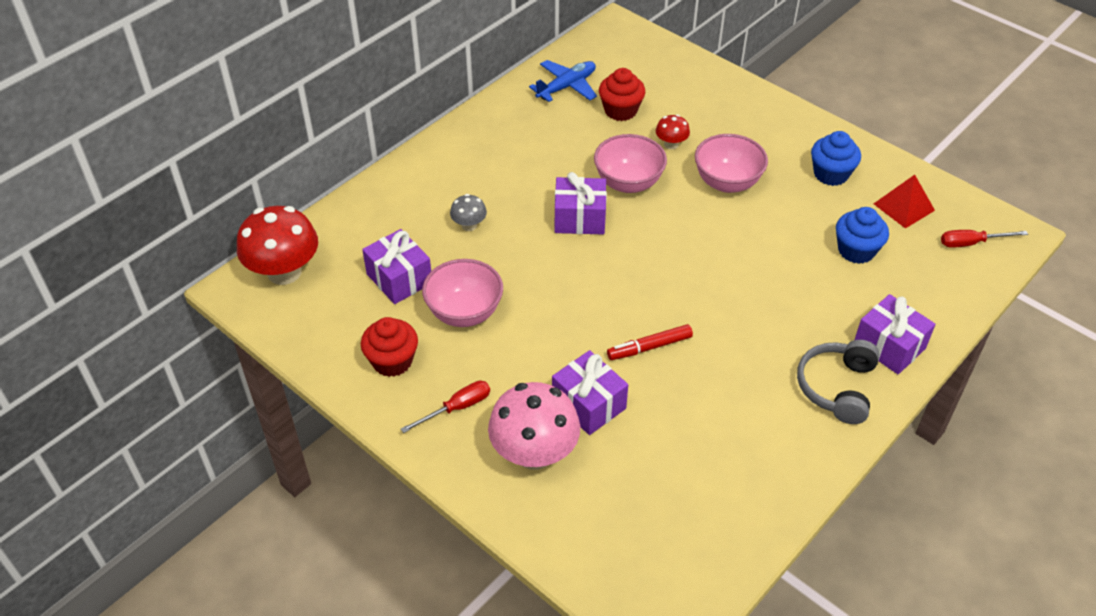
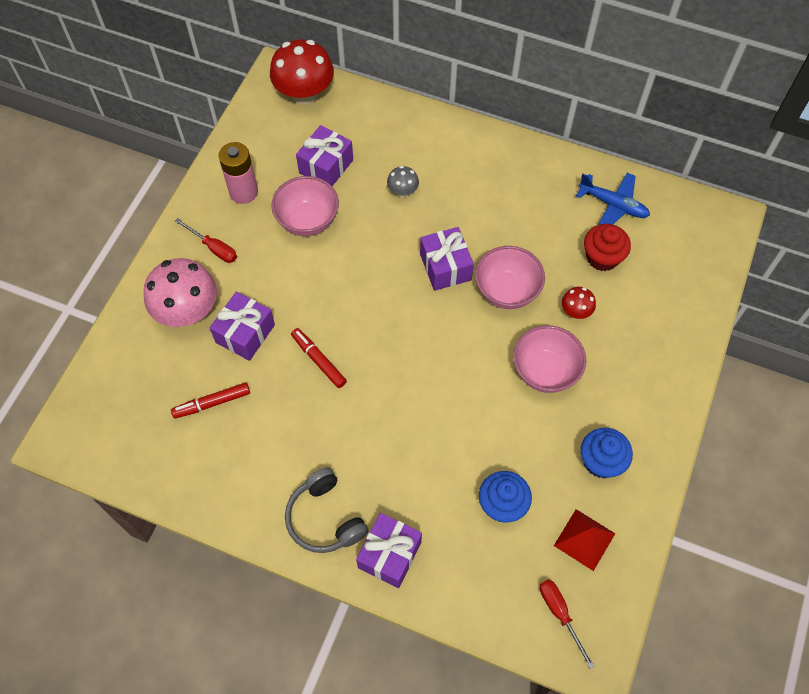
camera: 70 degrees right, 15 degrees up
red cupcake [361,317,418,377] -> pink battery [219,142,258,204]
grey headphones [797,340,879,424] -> grey headphones turned 120 degrees counterclockwise [285,467,368,553]
none -> red marker [171,383,250,419]

